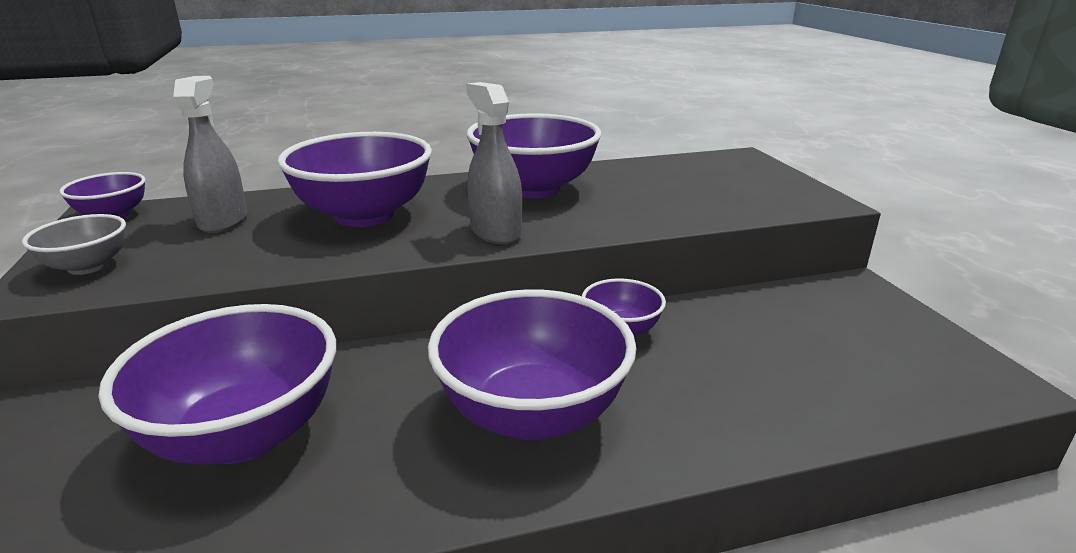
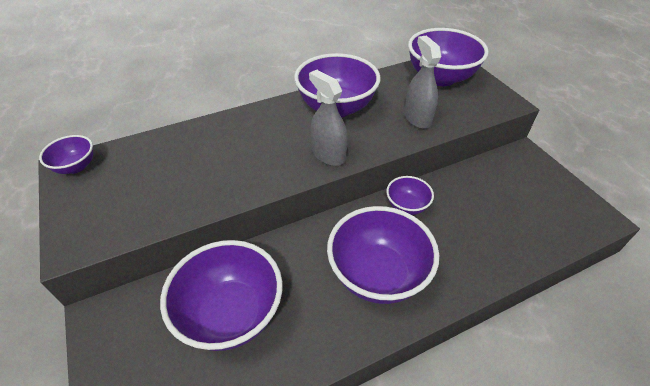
camera: 10 degrees left, 20 degrees up
grey bowl [22,214,126,275] -> none
grey spray bottle [173,76,247,233] -> grey spray bottle moved to [404,35,442,129]
purple bowl [277,132,432,227] -> purple bowl moved to [408,28,489,86]

